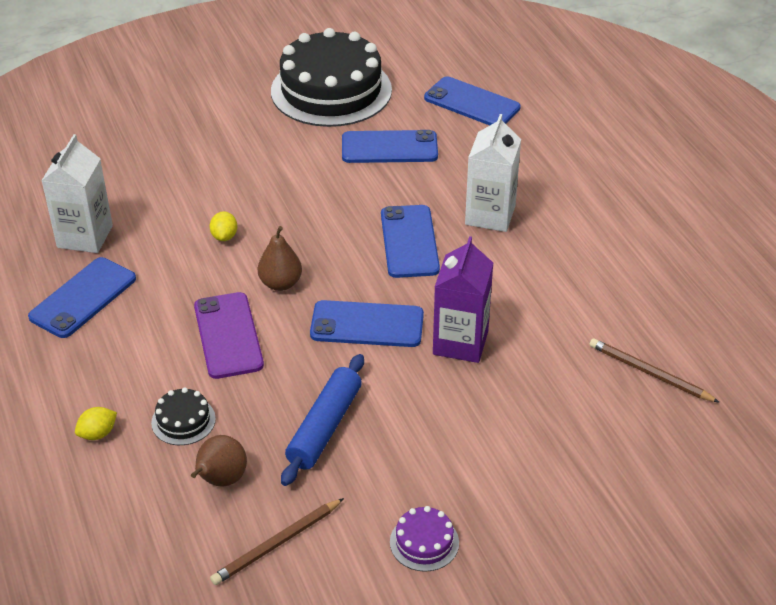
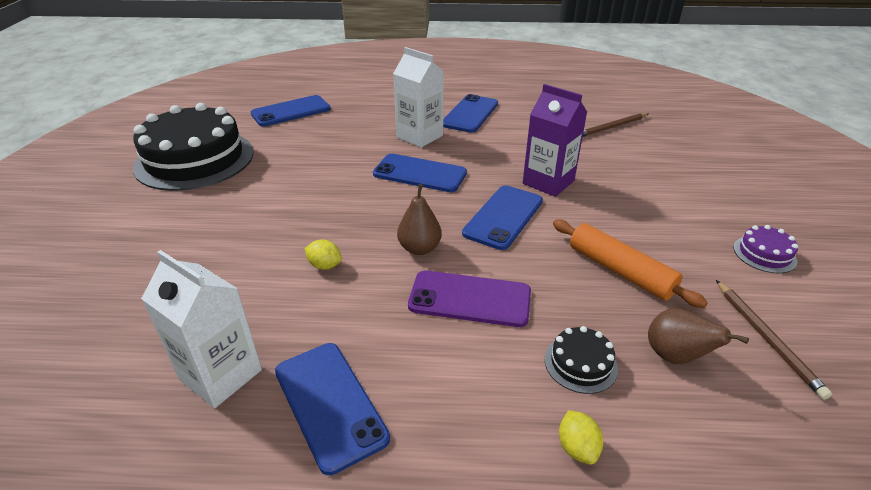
camera: 65 degrees left, 5 degrees down
blue rolling pin [281,354,364,486] -> orange rolling pin [553,220,708,308]
blue phone [342,130,438,163] -> blue phone moved to [443,94,498,133]

